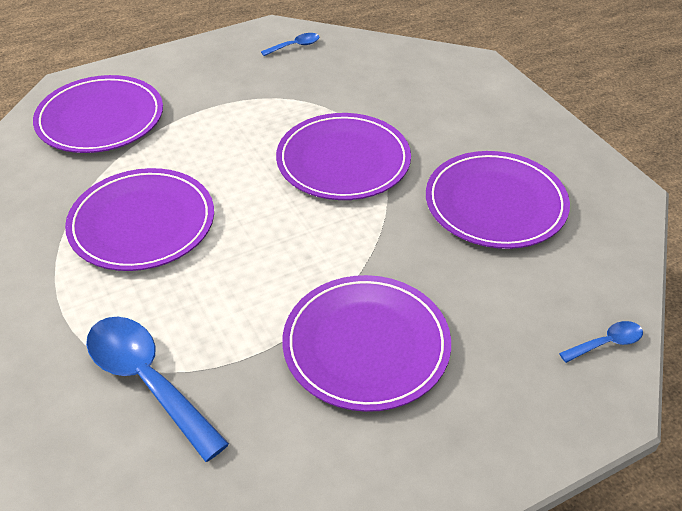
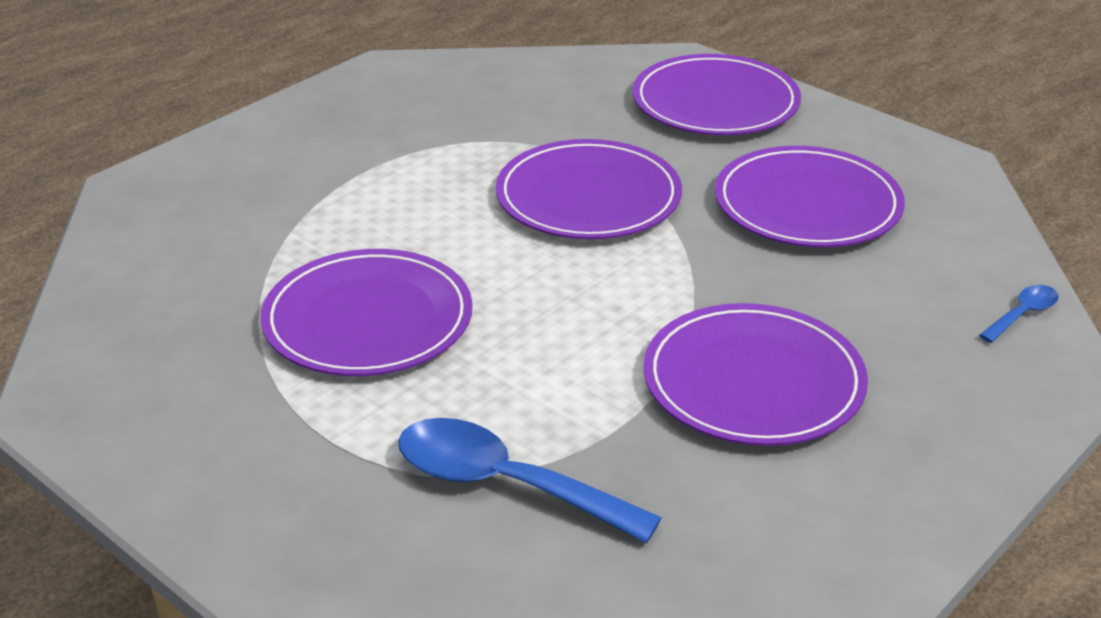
camera: 20 degrees left, 10 degrees down
purple plate [33,75,163,153] -> purple plate moved to [633,54,801,135]
blue spoon [261,33,319,56] -> none

